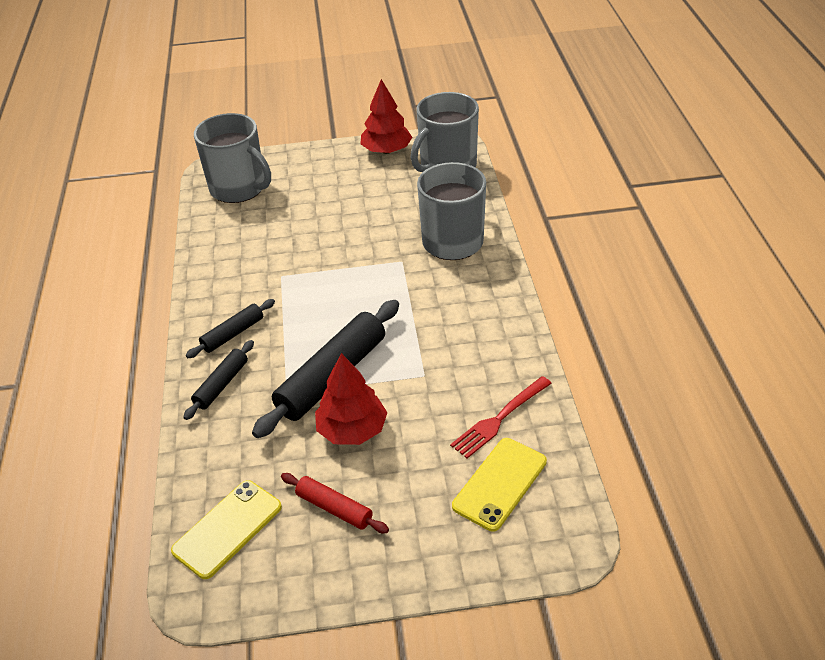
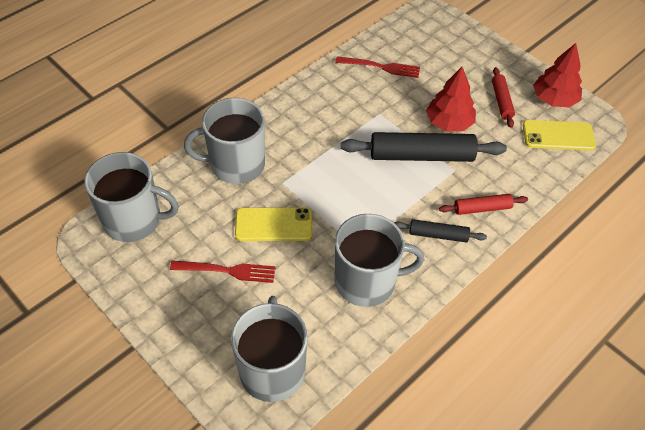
camera: 130 degrees left, 10 degrees up
black rolling pin [183,340,254,420] -> red rolling pin [439,194,528,215]
red tree [360,79,412,154] -> red tree moved to [533,43,582,107]
yellow phone [452,438,547,532] -> yellow phone moved to [235,208,312,241]
none -> red fork [170,261,275,283]
none -> grey mug [335,214,424,307]

